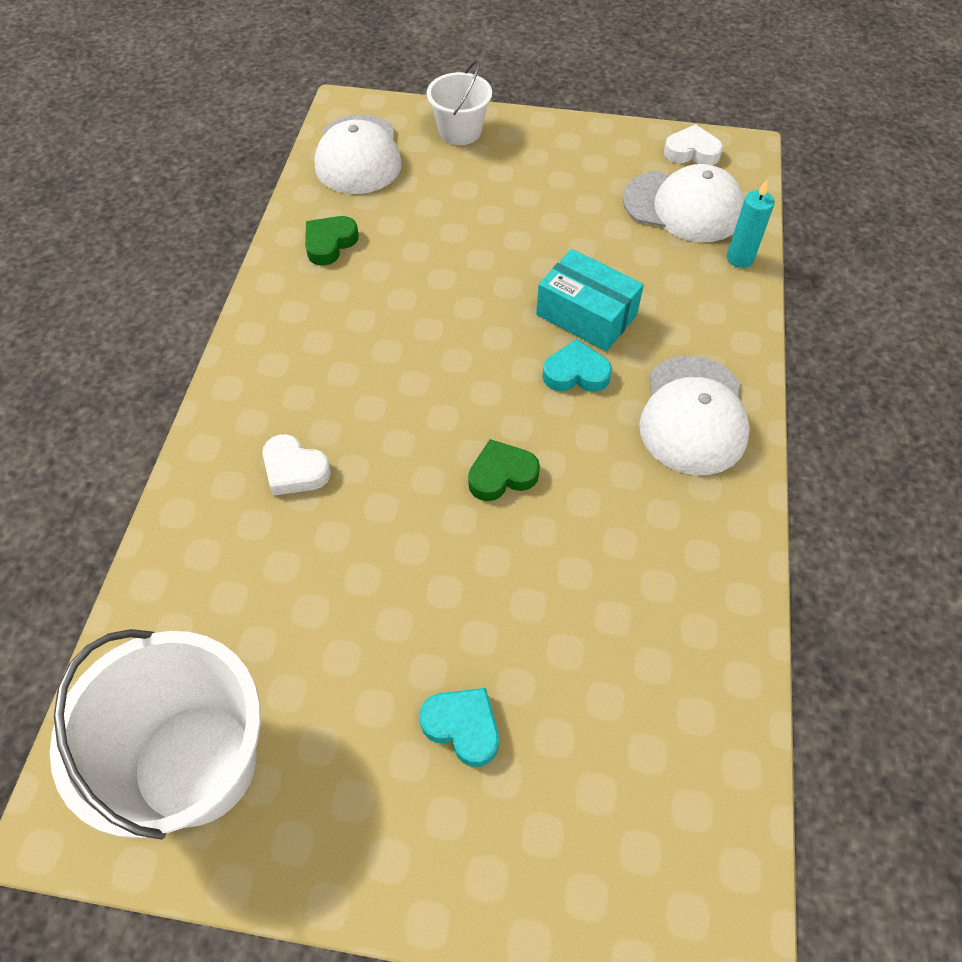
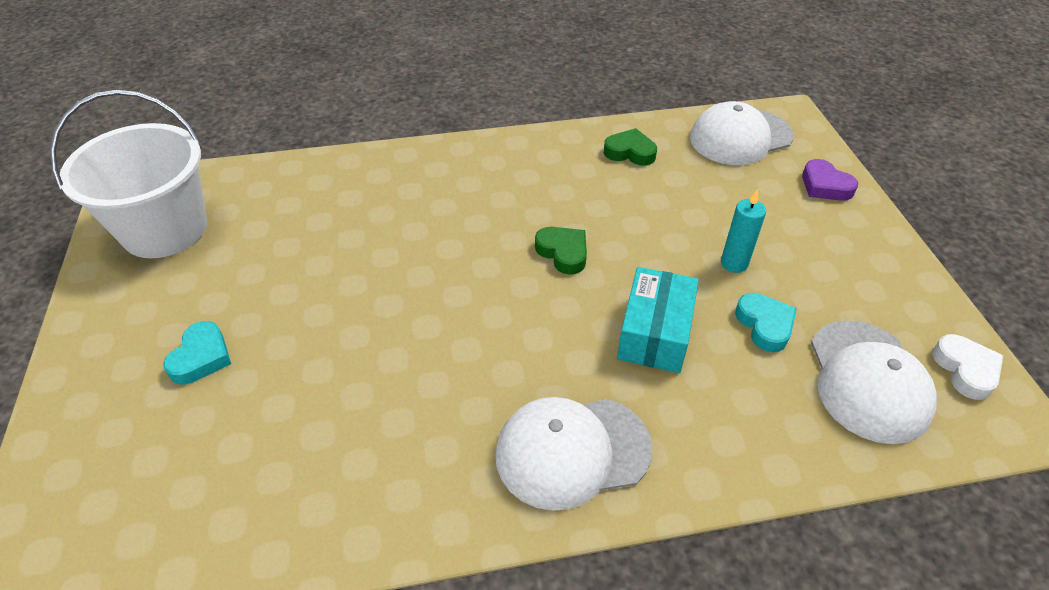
camera: 70 degrees right, 10 degrees down
white heart [262,434,331,496] -> none
white bucket [427,60,492,145] -> purple heart [802,159,858,201]
green heart [468,439,540,501] -> green heart moved to [535,227,587,275]
turquoise heart [543,339,612,392] -> turquoise heart moved to [735,293,797,352]
turquoise candle [727,180,775,268] -> turquoise candle moved to [721,189,766,273]

